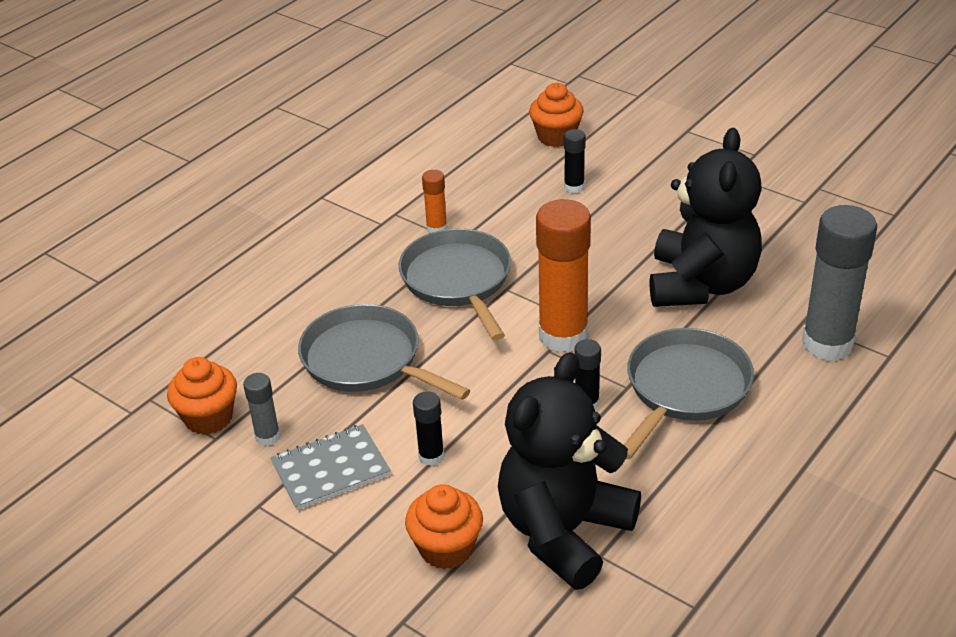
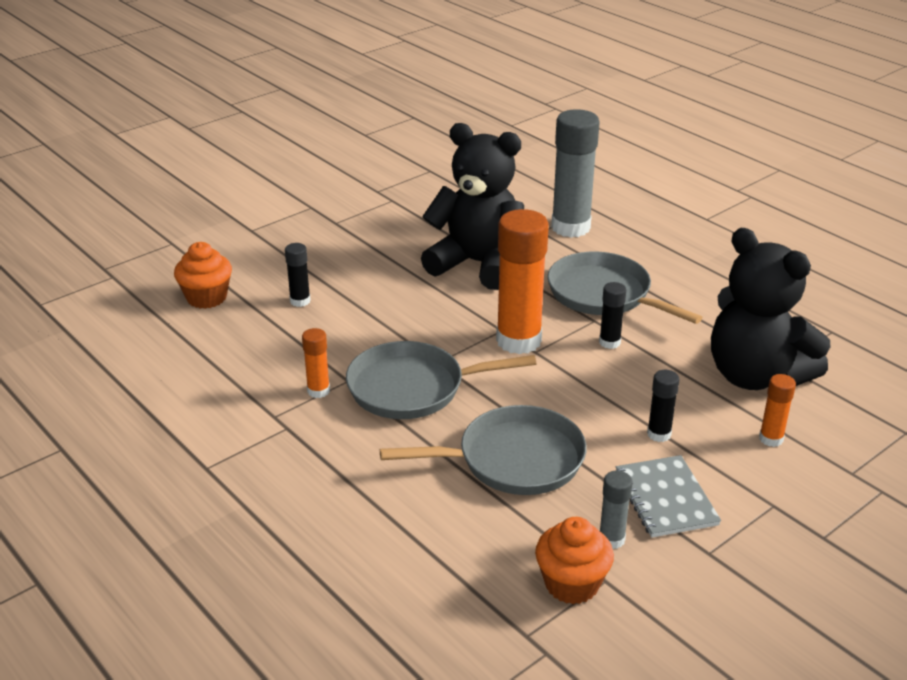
camera: 80 degrees left, 5 degrees down
grey pan [298,304,471,400] -> grey pan turned 150 degrees counterclockwise [380,405,587,495]
orange cupcake [405,484,483,569] -> orange glue stick [759,374,796,447]

